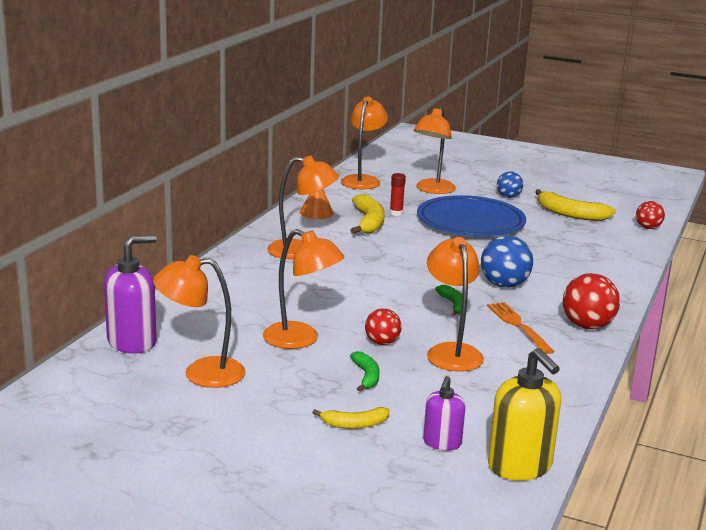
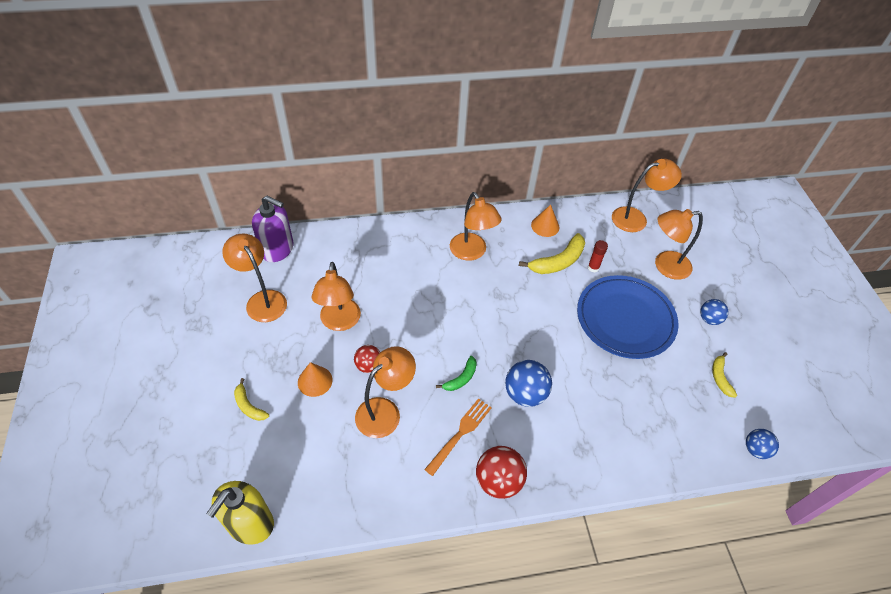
camera: 55 degrees right, 30 degrees up
green banana [350,351,380,391] -> orange cone [298,362,333,397]
purple soap dispenser [423,376,466,451] -> none
yellow banana [535,189,616,221] -> yellow banana [712,352,737,398], size x0.58
red ball [636,201,665,229] -> blue ball [746,429,779,459]

